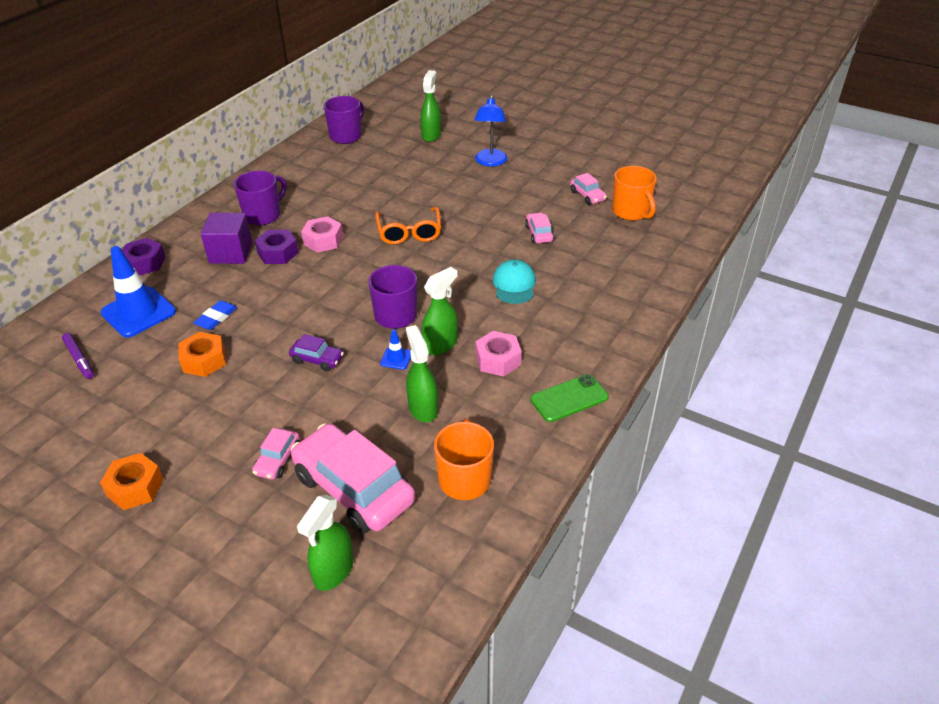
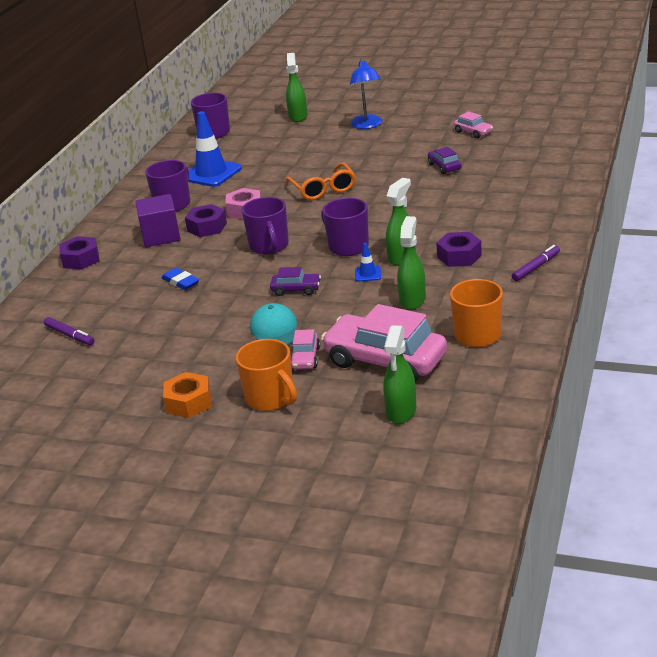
camera: 10 degrees left, 10 degrees down
blue traffic cone [100,246,176,337] -> blue traffic cone moved to [188,111,242,187]
orange nut [178,332,226,377] -> none
blue eraser [193,300,238,330] -> blue eraser turned 60 degrees counterclockwise [162,268,199,290]
green spray bottle [406,325,438,422] -> green spray bottle turned 45 degrees clockwise [397,216,426,310]
pink nut [475,331,522,377] -> purple nut [436,232,482,267]
turquoise cap [493,260,536,304] -> turquoise cap moved to [250,303,297,345]
pink car [525,213,554,243] -> purple car [428,147,461,174]
green phone [531,374,609,422] -> purple marker [512,245,560,281]
orange mug [612,166,657,221] -> orange mug moved to [235,339,297,411]
none -> purple mug [241,197,289,254]

